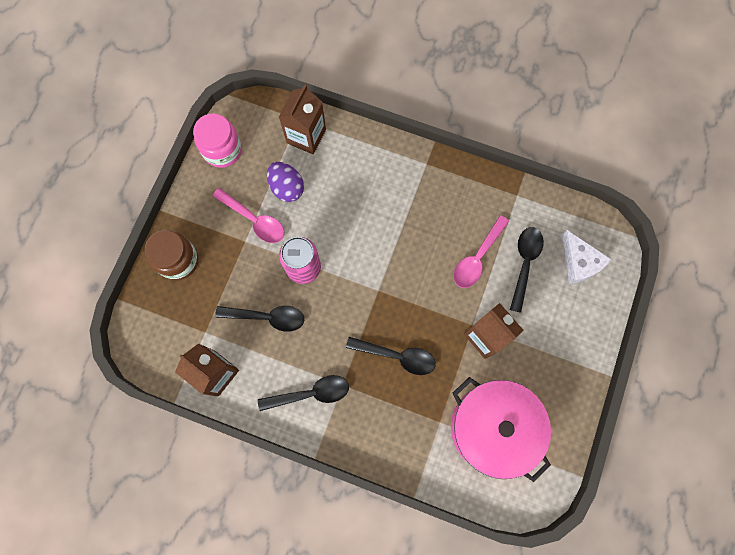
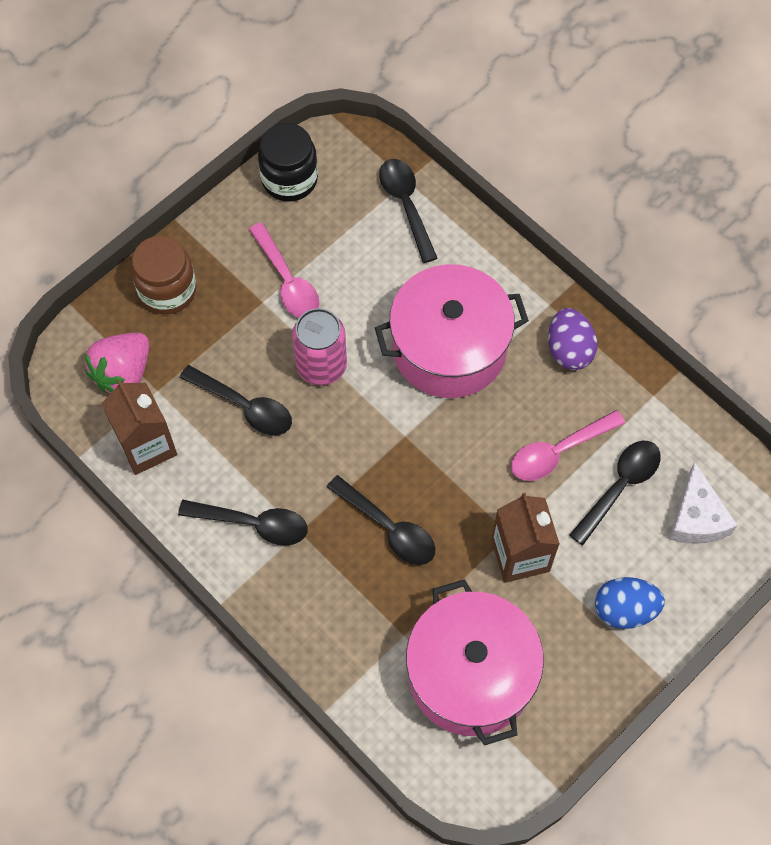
camera: 25 degrees right, 10 degrees down
pink jar [193,113,242,168] -> black jar [258,123,318,202]
purple egg [267,162,304,202] -> purple egg moved to [548,308,597,370]
brown carton [279,85,326,154] -> black spoon [379,159,438,263]
none -> pink strawberry [85,333,150,393]
none -> pink pot [375,264,529,398]
none -> blue egg [595,577,665,629]

